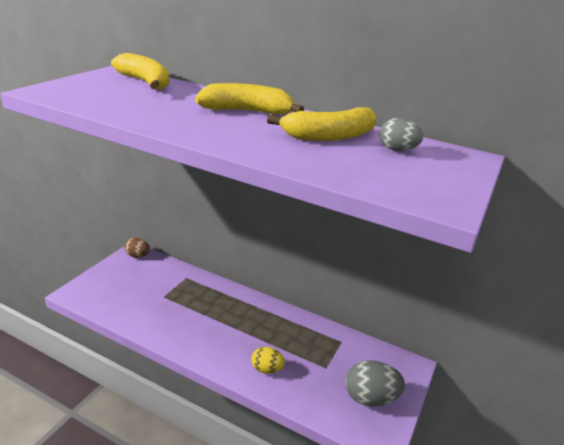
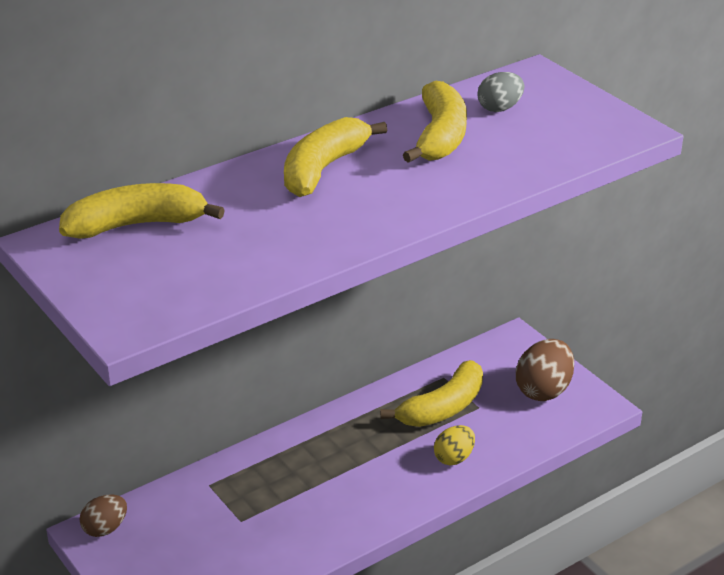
camera: 60 degrees left, 5 degrees up
grey egg [345,360,405,407] -> brown egg [516,339,574,401]
none -> yellow banana [380,360,483,427]

